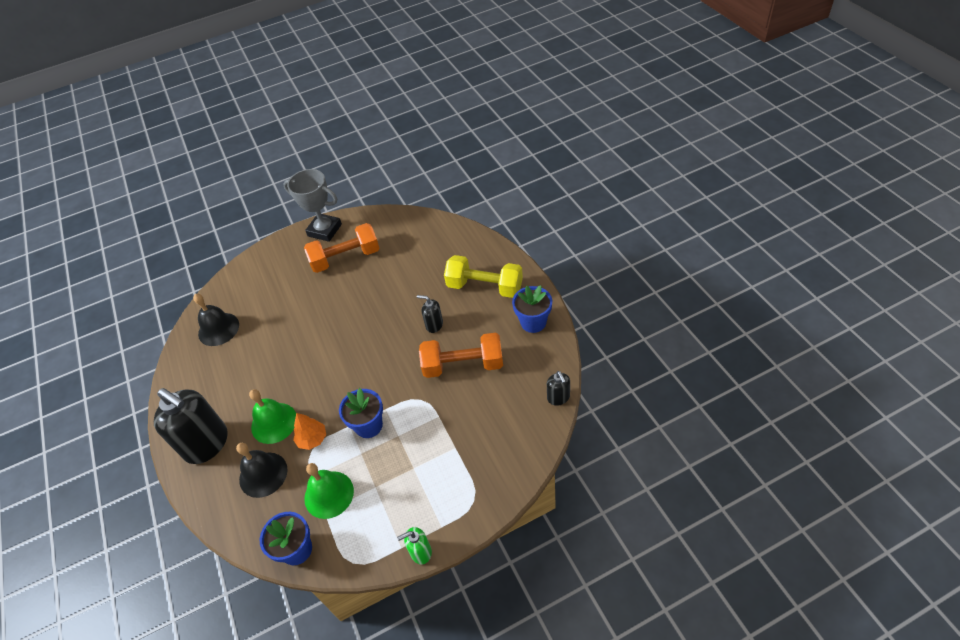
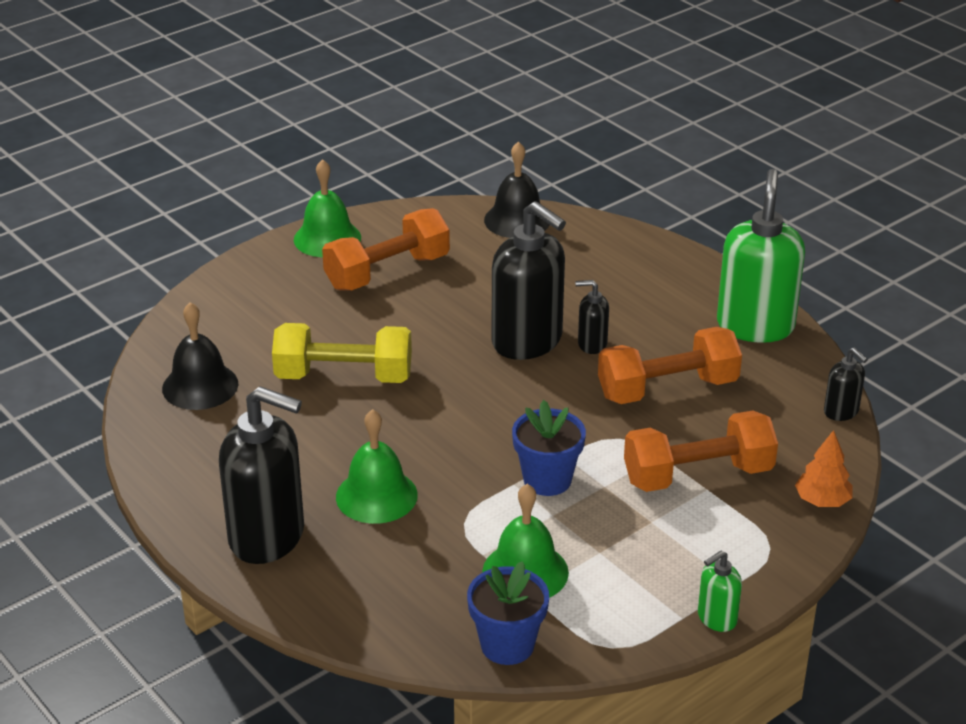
camera: 20 degrees left, 15 degrees down
black bell [236,443,287,498] -> black bell moved to [484,141,550,238]
grey trophy [283,169,342,242] -> green bell [294,159,361,257]
orange tree [293,413,326,450] -> orange tree moved to [795,430,853,507]
yellow dumbbell [444,255,523,298] -> yellow dumbbell moved to [272,323,412,383]
blue flower pot [512,285,552,333] -> green soap dispenser [717,169,805,343]
none -> black soap dispenser [492,201,566,360]
none -> orange dumbbell [624,411,778,492]

